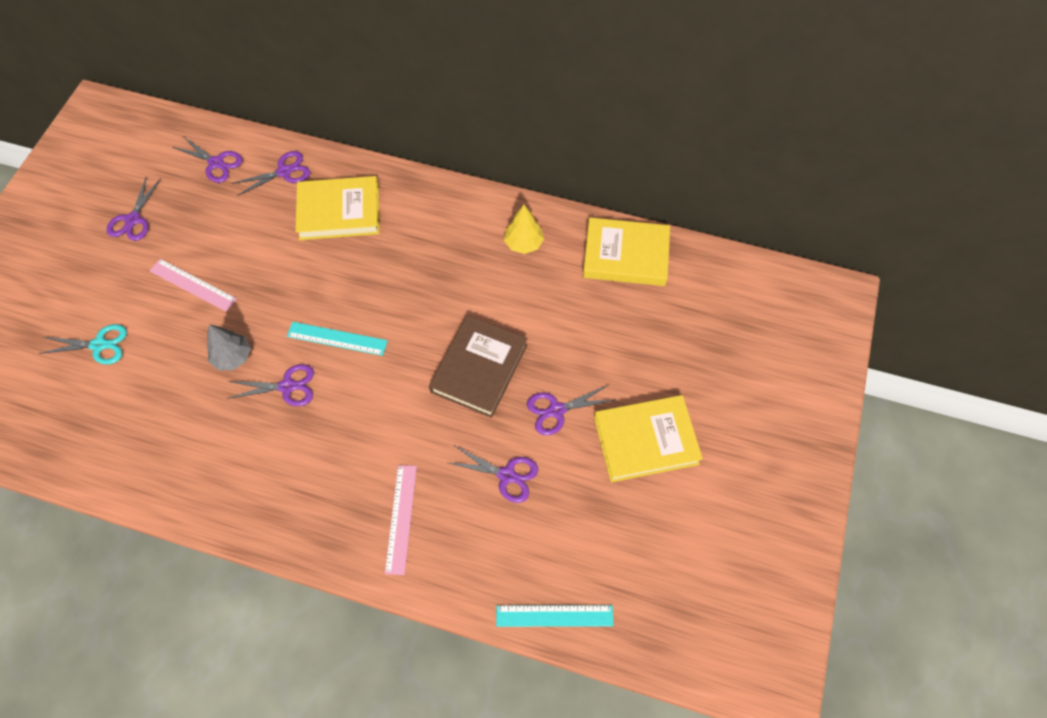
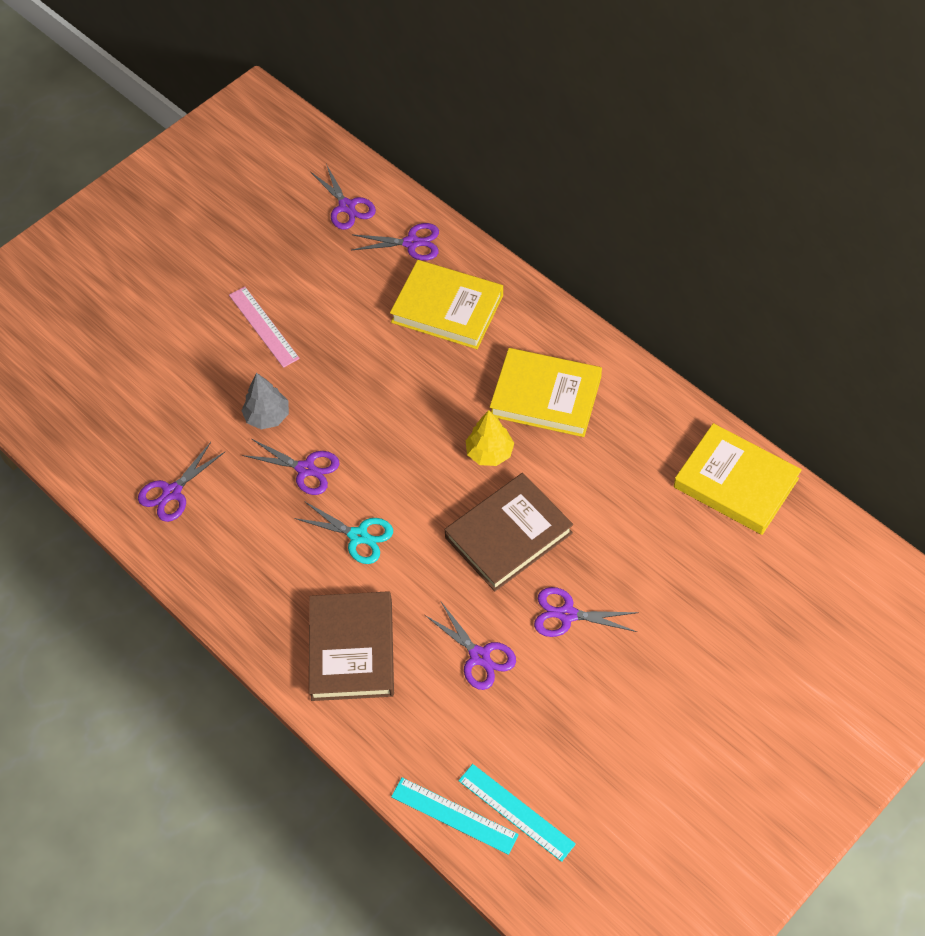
camera: 30 degrees right, 5 degrees down
turquoise scissors [39,324,127,364] -> turquoise scissors moved to [294,501,393,564]
purple scissors [107,176,161,241] -> purple scissors moved to [138,442,225,522]
turquoise ruler [287,322,388,356] -> turquoise ruler moved to [458,764,576,862]
pink ruler [385,465,417,575] -> brown book [309,591,394,701]
yellow tree [504,205,544,254] -> yellow tree moved to [466,410,514,466]
yellow book [594,395,703,482] -> yellow book moved to [490,348,602,437]

